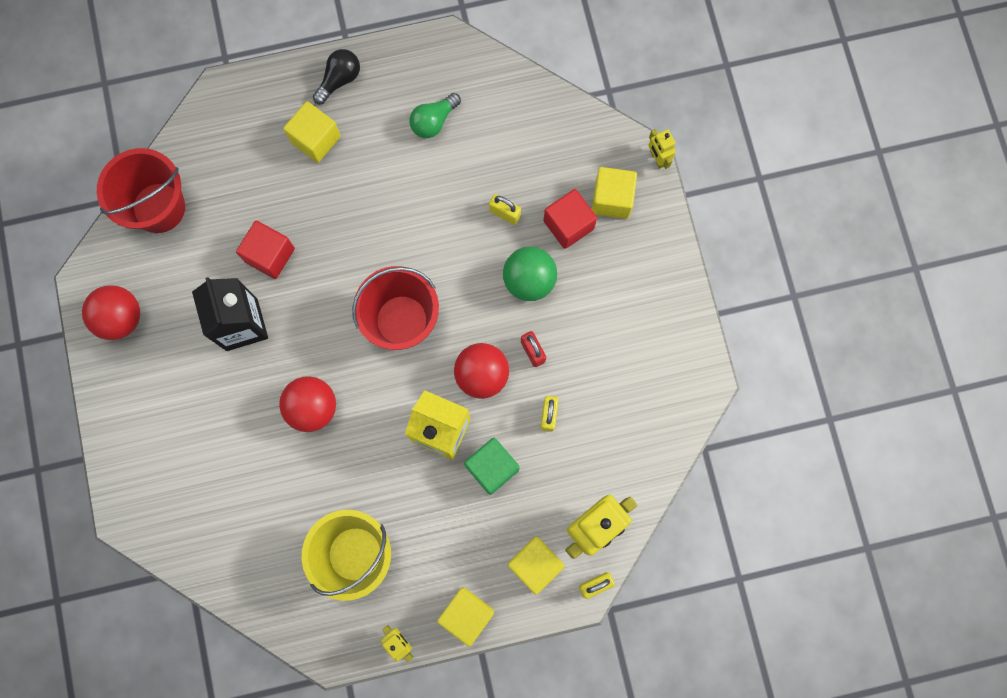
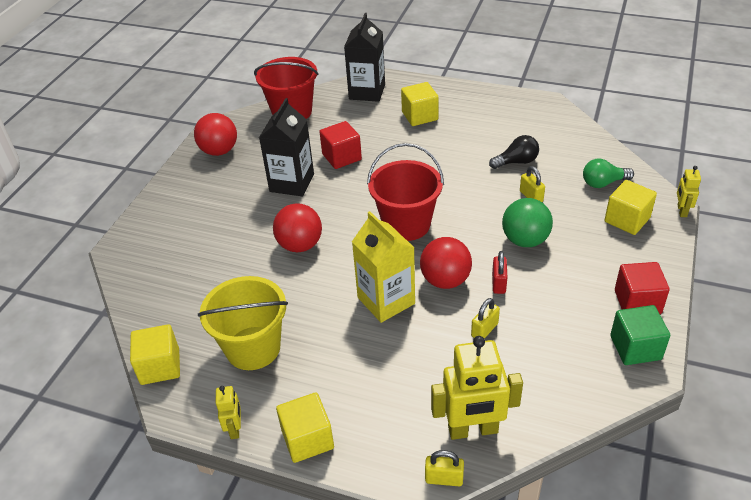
camera: 35 degrees right, 35 degrees down
black light bulb [313,49,360,104] -> black light bulb moved to [489,135,539,169]
green light bulb [409,93,461,138] -> green light bulb moved to [583,159,634,188]
green cube [464,438,520,495] -> green cube moved to [610,305,670,365]
yellow cube [508,537,565,594] -> yellow cube moved to [130,324,180,385]
red cube [543,189,597,249] -> red cube moved to [615,262,670,314]
none -> black carton [344,13,385,102]

